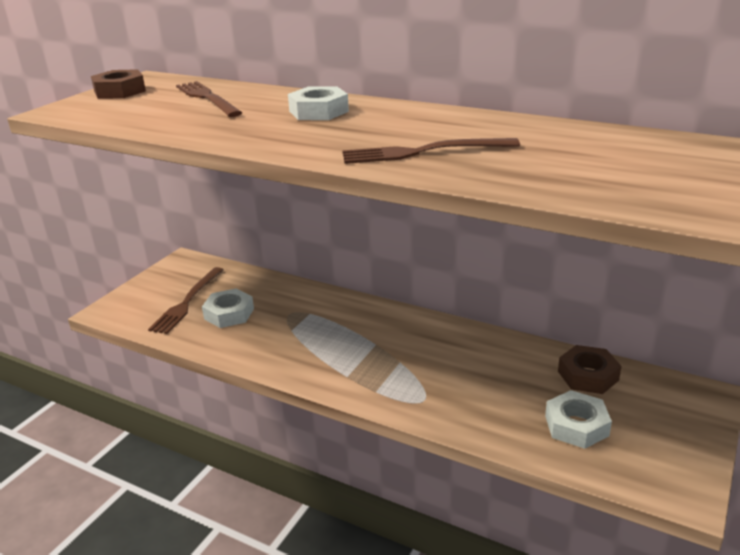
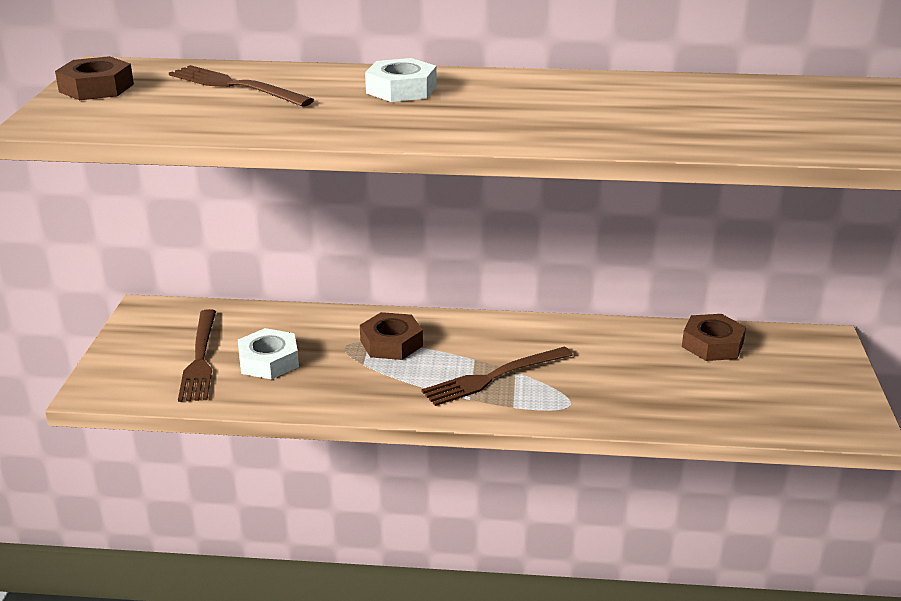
camera: 25 degrees left, 0 degrees up
brown fork [342,138,520,164] -> brown fork moved to [421,347,573,406]
white nut [545,390,612,449] -> none
none -> brown nut [360,312,423,360]

